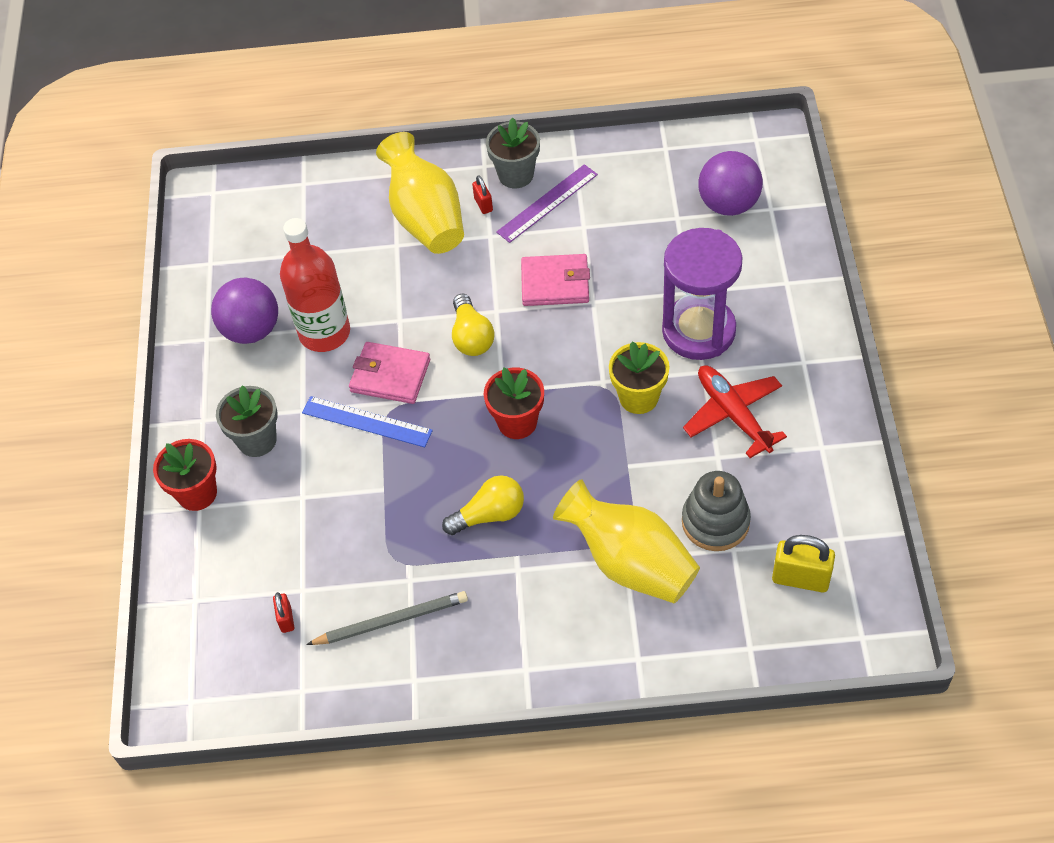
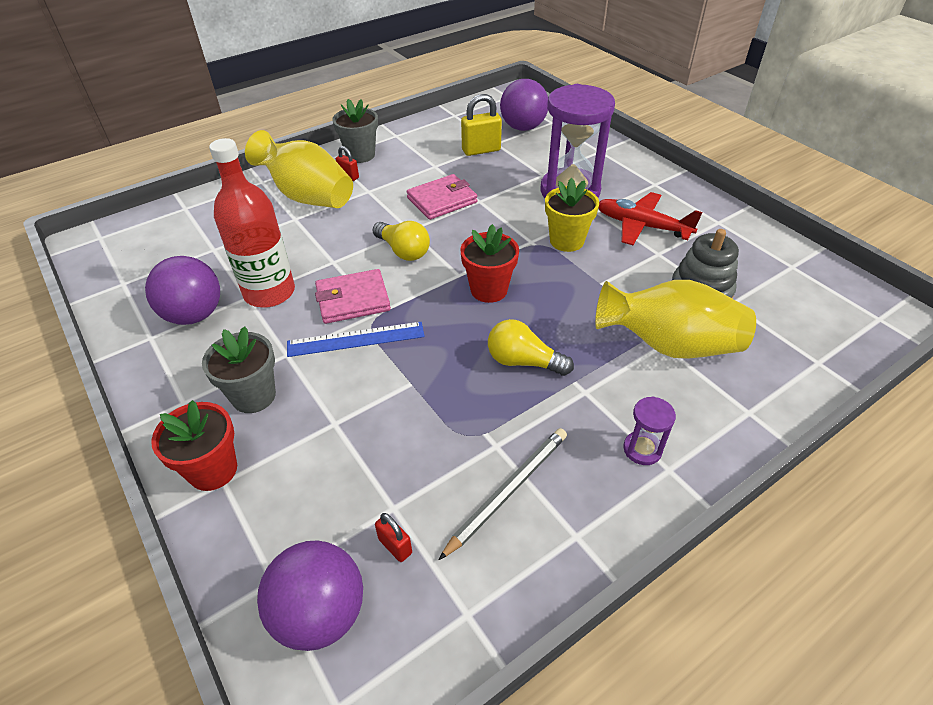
camera: 35 degrees left, 10 degrees down
yellow light bulb [442,475,524,535] -> yellow light bulb turned 105 degrees counterclockwise [488,319,574,376]
purple ruler [496,164,598,243] -> none
yellow padlock [772,535,835,592] -> yellow padlock moved to [461,94,502,156]
none -> purple ball [257,540,363,651]
none -> purple hourglass [623,396,676,465]

